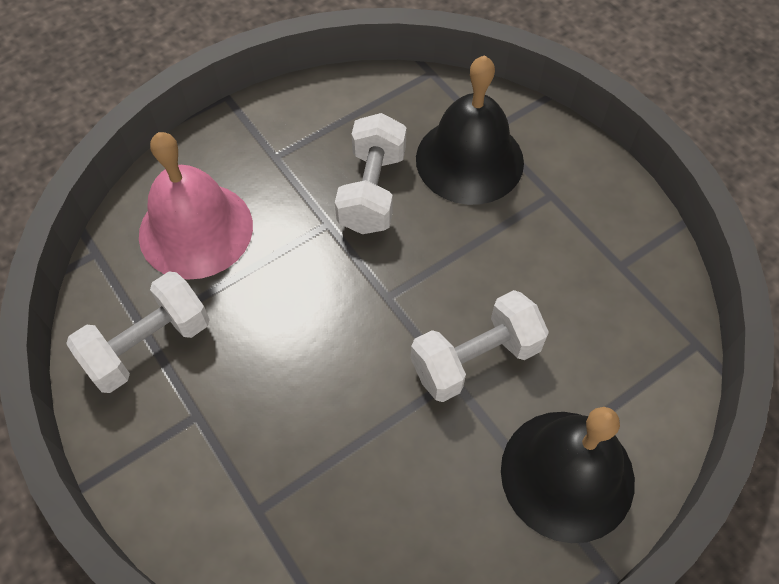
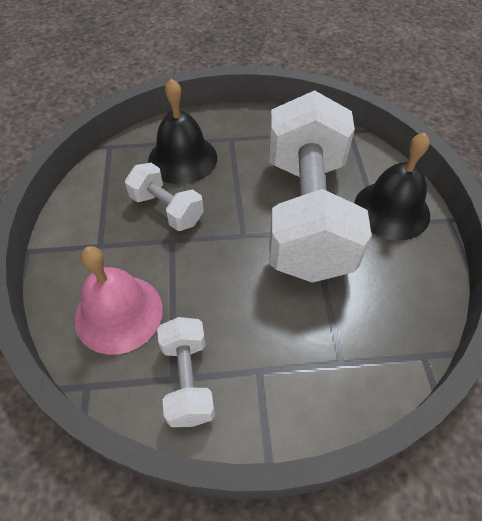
camera: 60 degrees left, 5 degrees down
white dumbbell [411,290,549,402] -> white dumbbell [269,90,372,283], size x2.22

